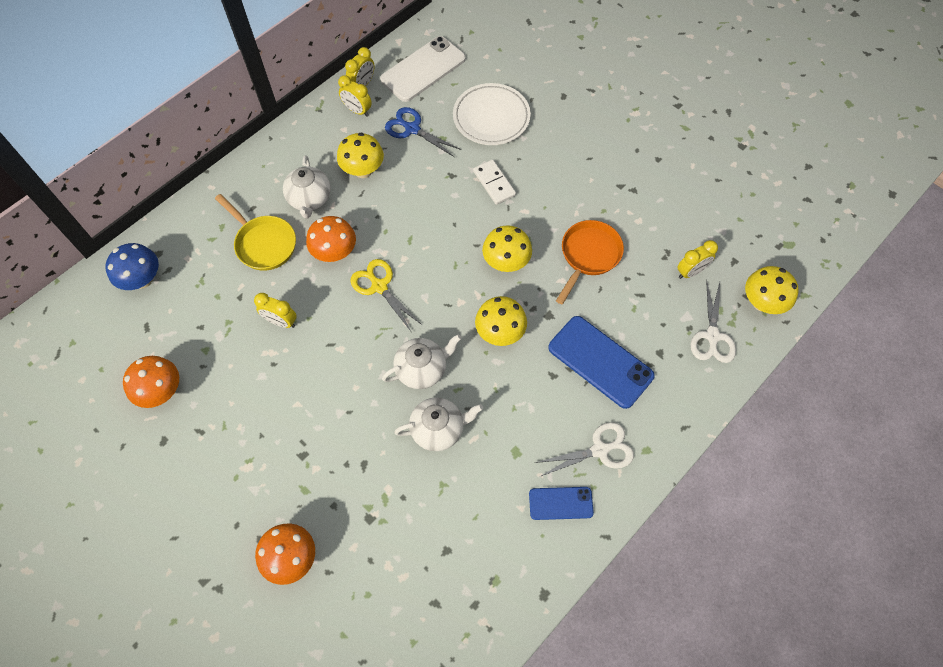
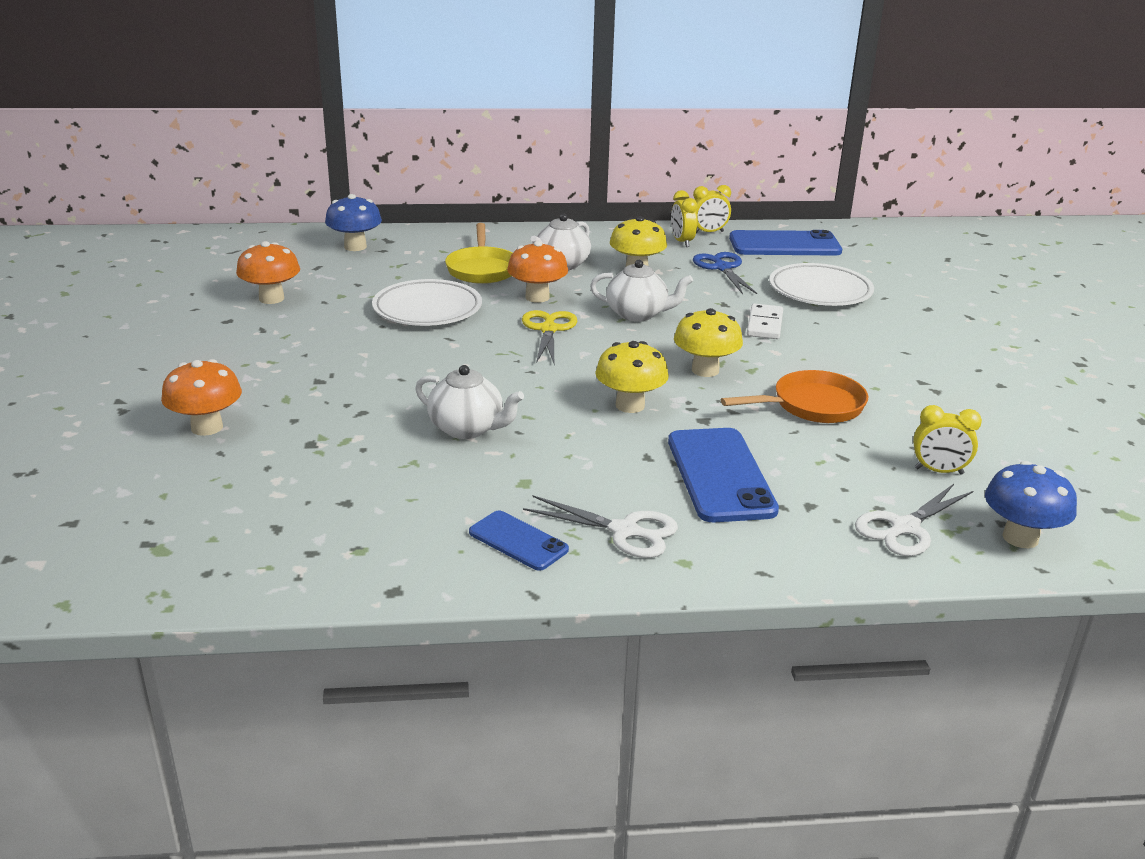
camera: 40 degrees right, 35 degrees down
yellow clock [254,293,297,328] -> white plate [372,279,482,326]
white phone [380,36,466,102] -> blue phone [729,230,842,256]
white teapot [382,334,461,389] -> white teapot moved to [590,260,693,322]
yellow mushroom [745,266,799,314] -> blue mushroom [985,461,1077,548]

